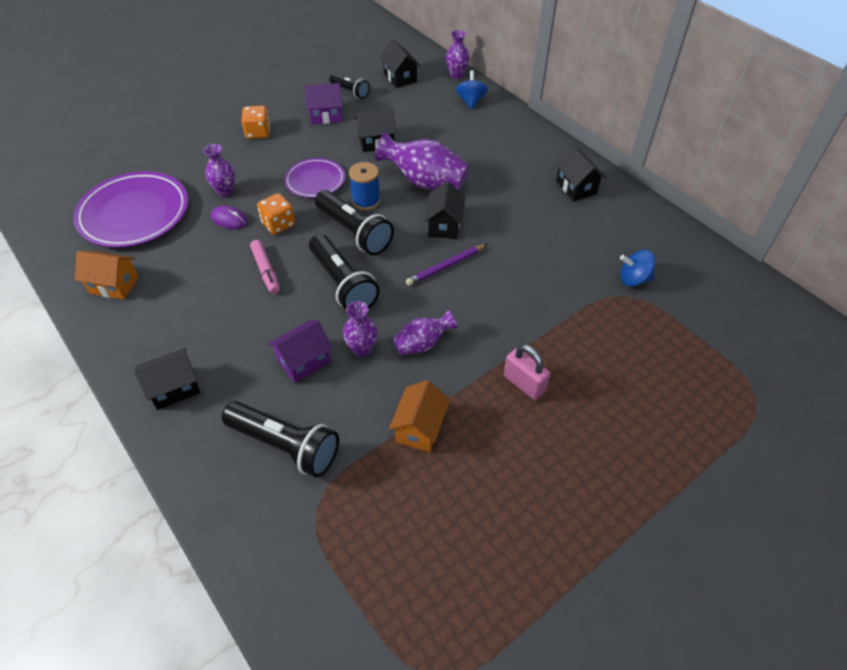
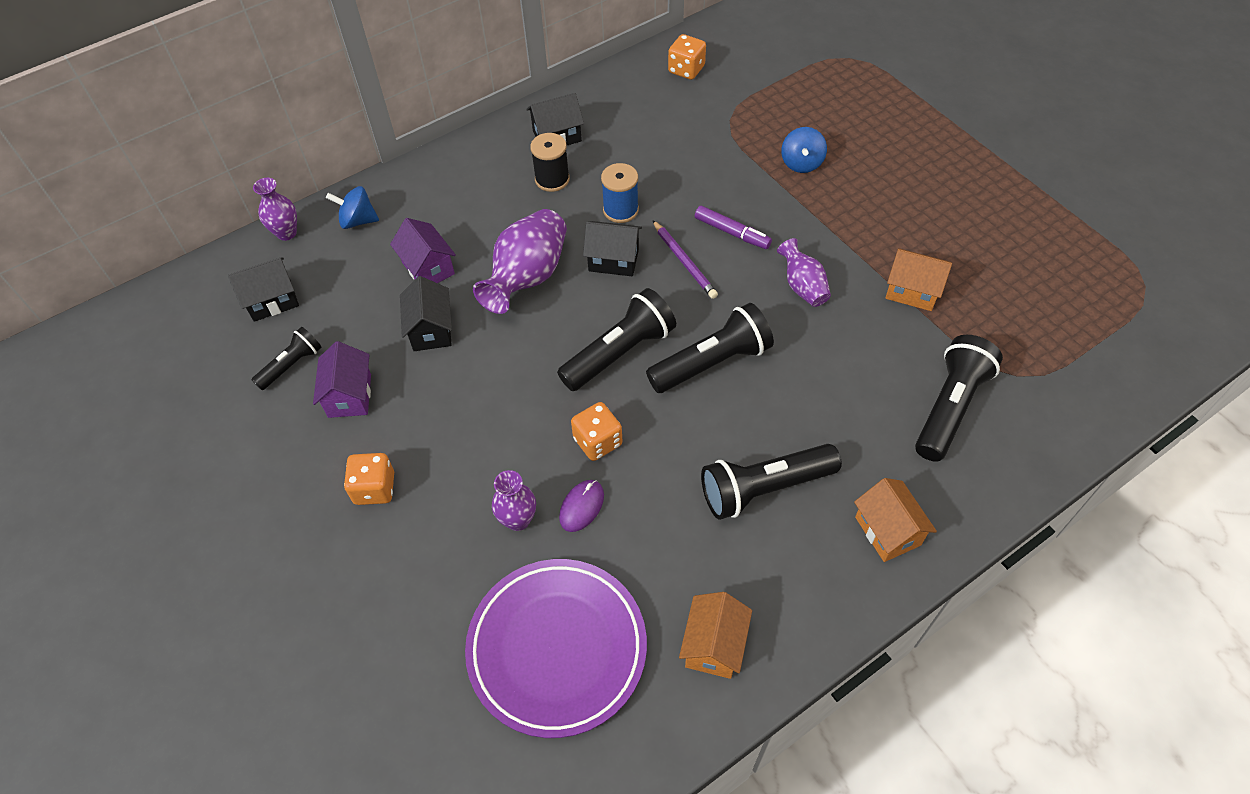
camera: 85 degrees left, 5 degrees up
black house [134,348,200,410] -> orange house [854,478,937,562]
pink marker [250,240,280,294] -> none
purple house [268,320,333,383] -> purple house moved to [390,218,456,283]
purple plate [284,158,345,198] -> none
purple vase [343,301,377,357] -> none
blue spool [349,162,380,210] -> blue spool moved to [601,163,639,223]
pink padlock [504,344,550,400] -> none
blue spinning top [620,250,656,287] -> blue spinning top moved to [781,127,827,173]
none -> black spool [530,133,570,192]
none -> orange dice [668,34,706,80]
none -> purple marker [695,206,772,249]
none -> black flashlight [701,444,842,520]

